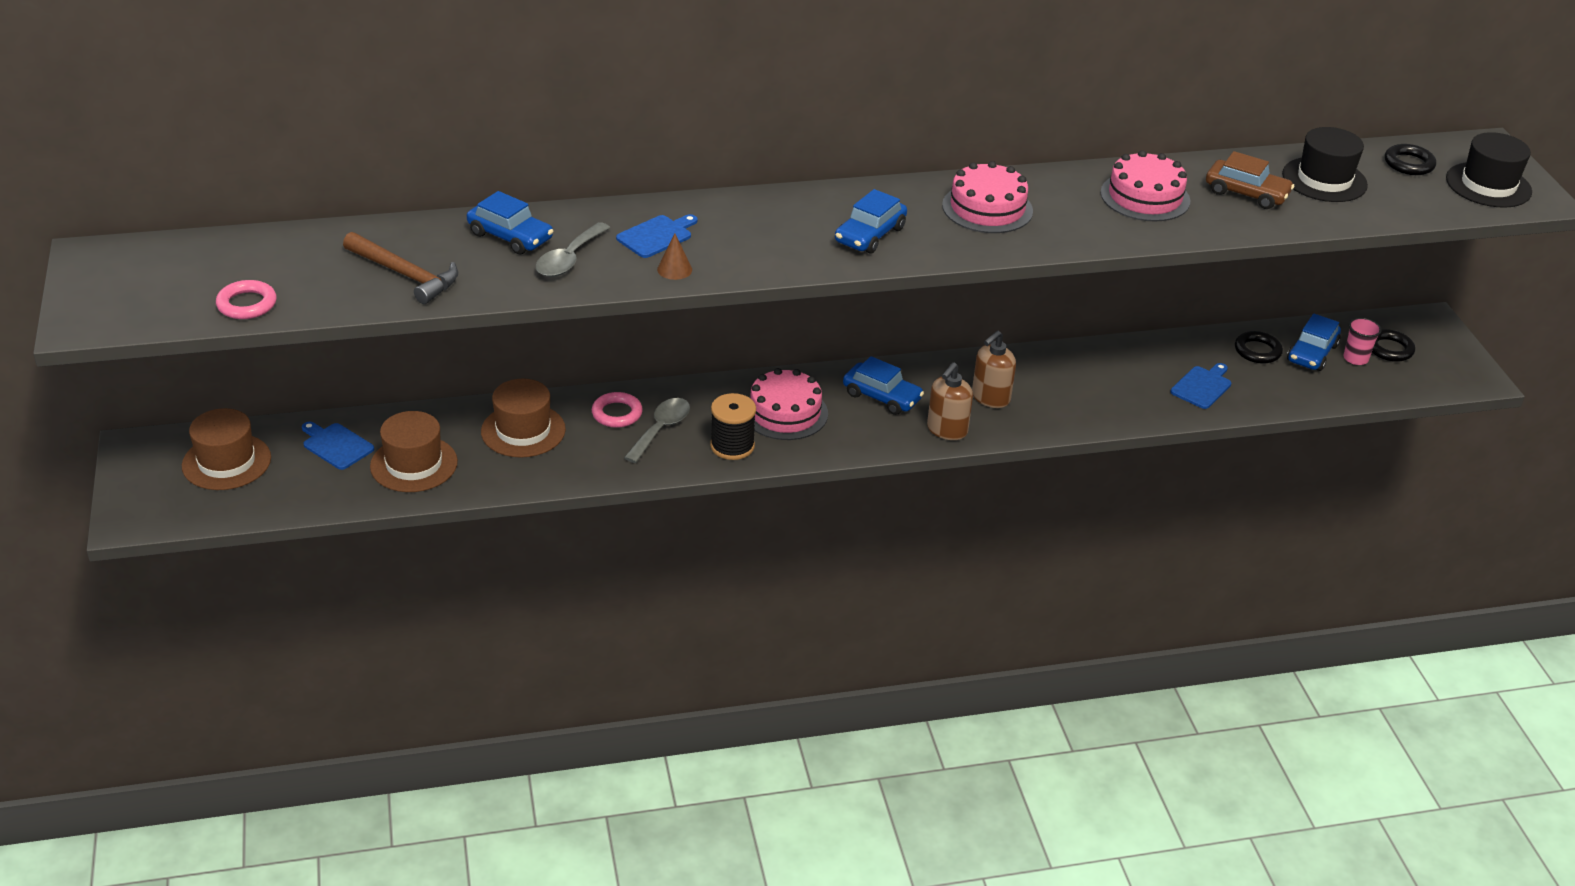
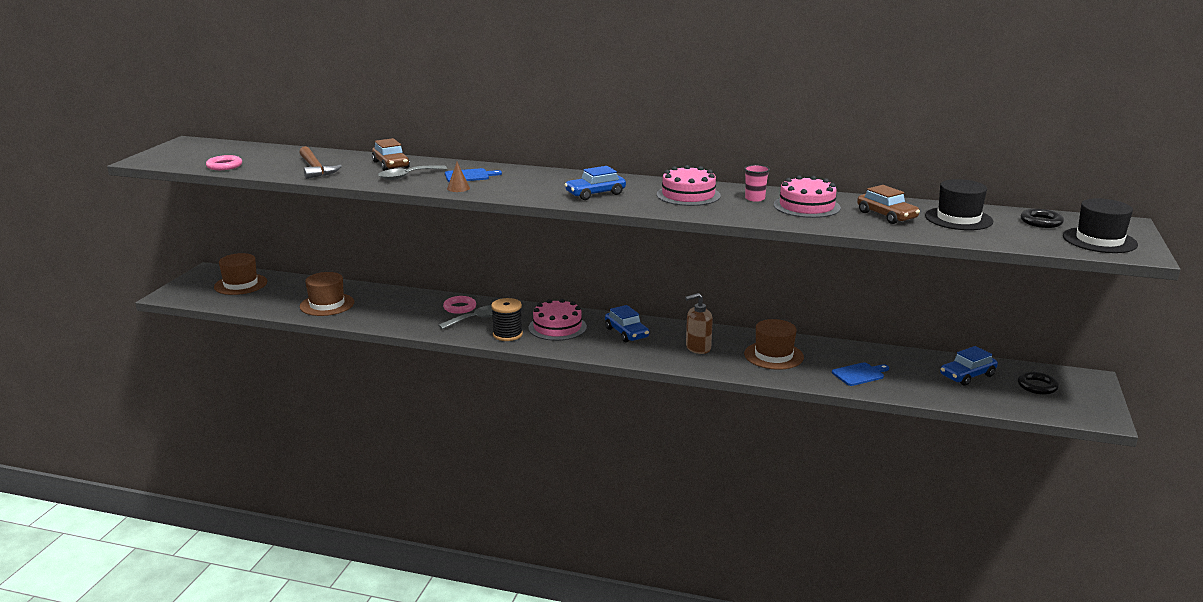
camera: 30 degrees right, 15 degrees down
blue cutting board [302,422,374,470] -> none
blue car [467,191,553,255] -> brown car [372,138,410,171]
brown hat [481,378,566,457] -> brown hat moved to [744,319,804,370]
brown soap dispenser [927,362,973,440] -> none
black ring [1235,331,1283,364] -> none
pink cup [1344,318,1382,365] -> pink cup moved to [744,165,770,202]

